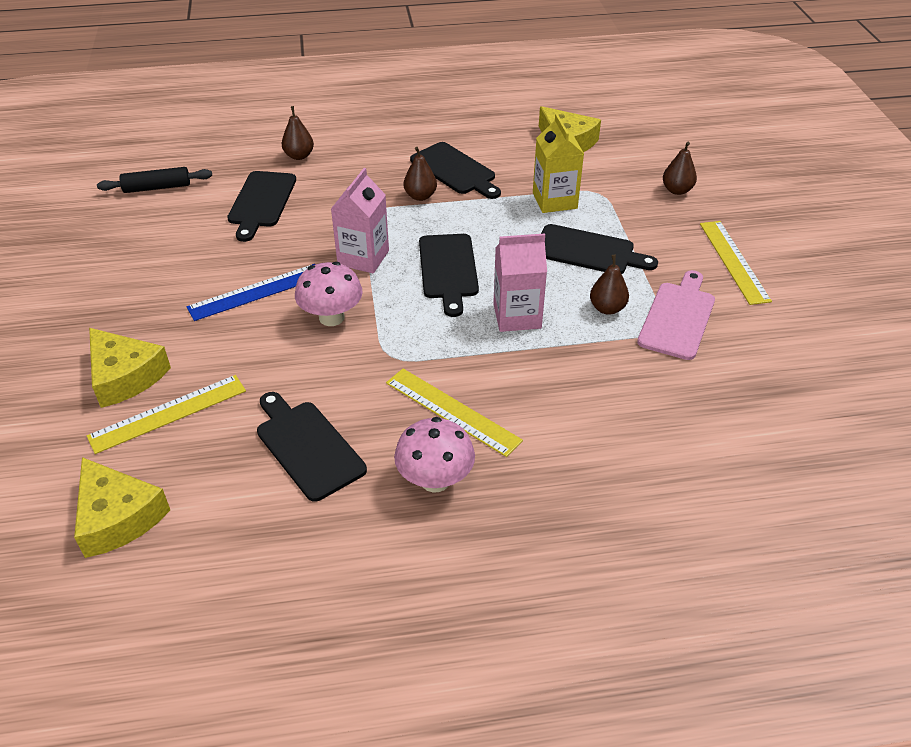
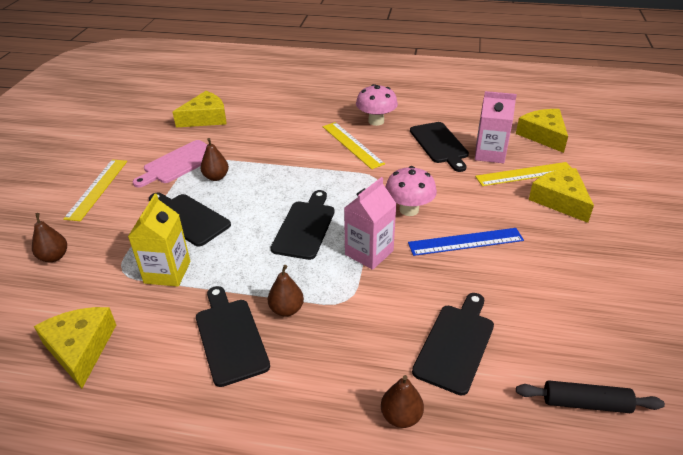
camera: 160 degrees left, 5 degrees down
pink carton [493,233,547,332] -> pink carton moved to [475,91,517,163]
none -> yellow cheese [173,91,227,128]

